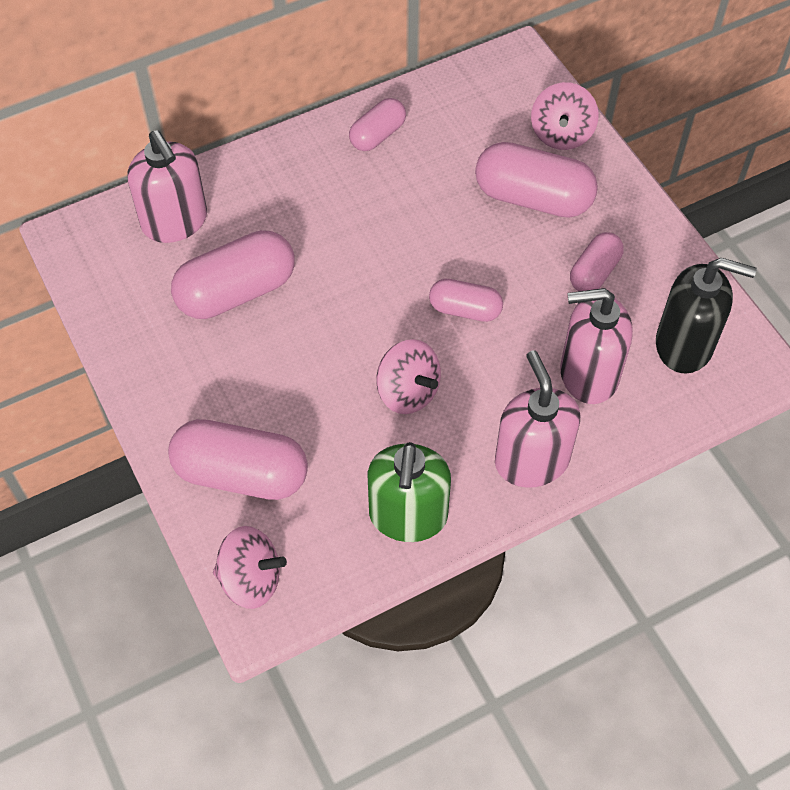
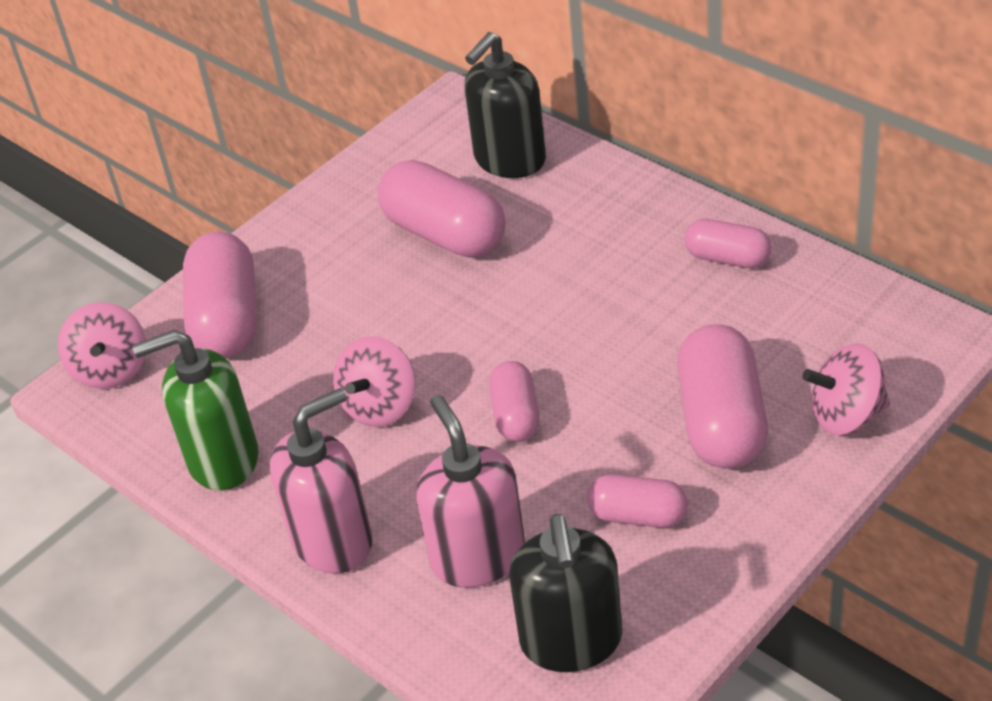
camera: 75 degrees right, 15 degrees down
pink soap dispenser [128,130,207,243] -> black soap dispenser [464,32,546,178]

